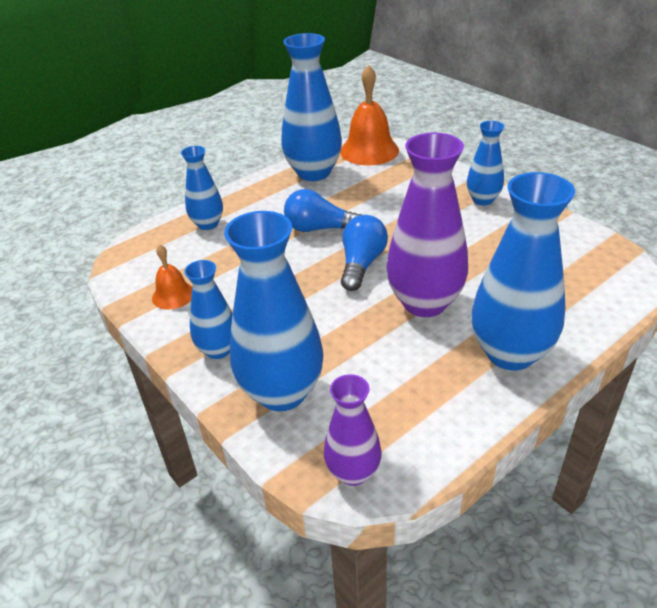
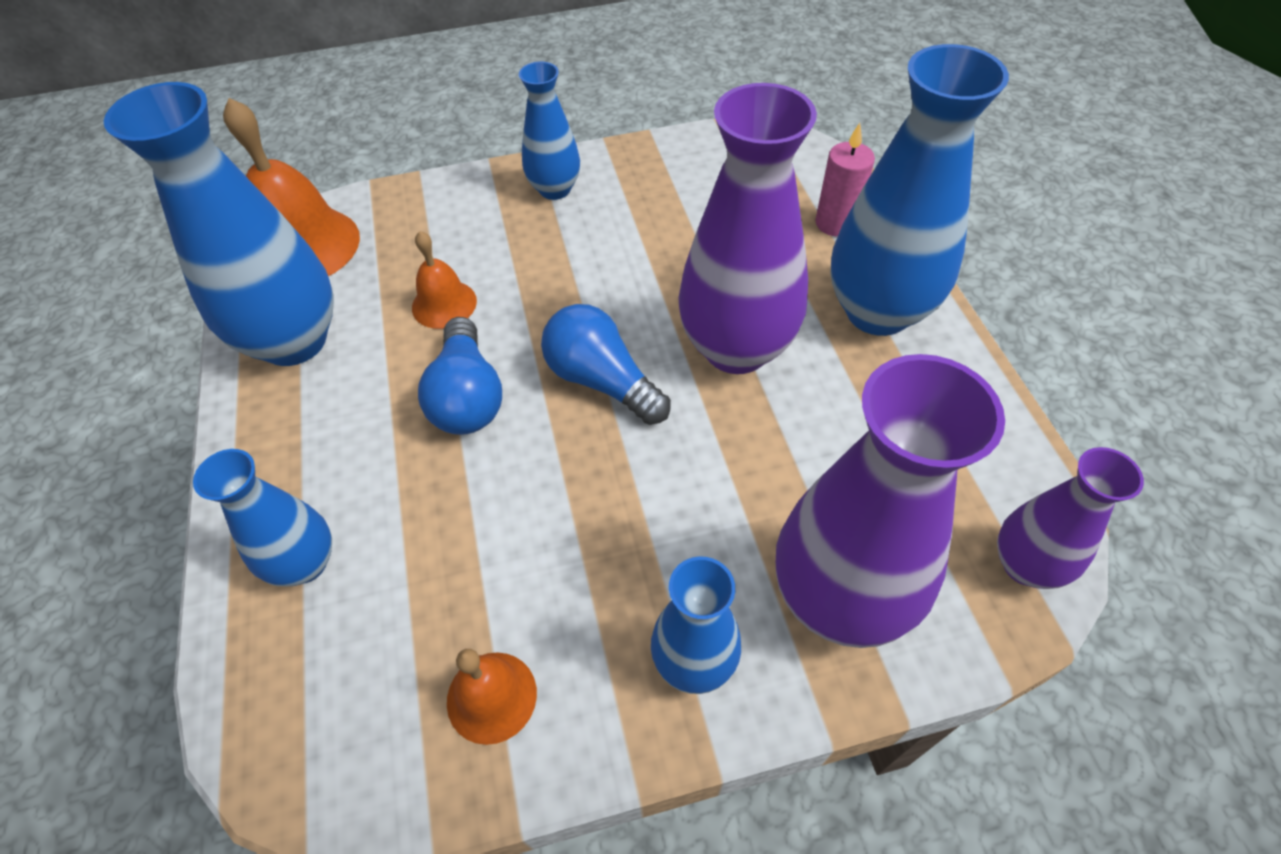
camera: 65 degrees left, 15 degrees up
blue vase [224,211,323,411] -> purple vase [776,354,1005,648]
blue light bulb [284,189,362,232] -> blue light bulb turned 45 degrees counterclockwise [418,317,502,435]
none -> orange bell [412,231,477,329]
none -> pink candle [815,123,875,237]

